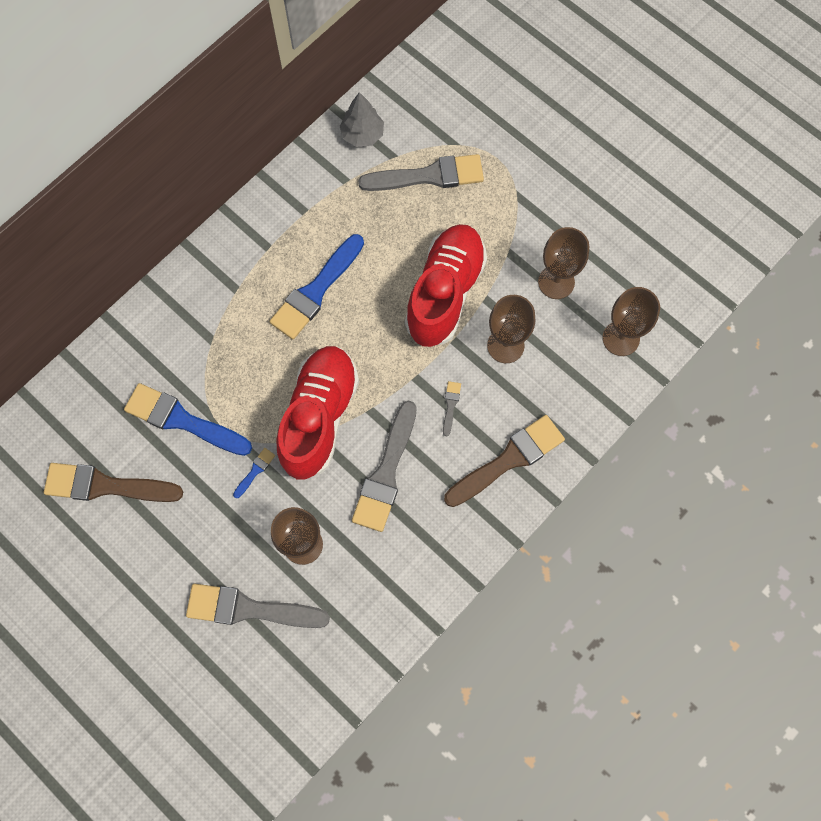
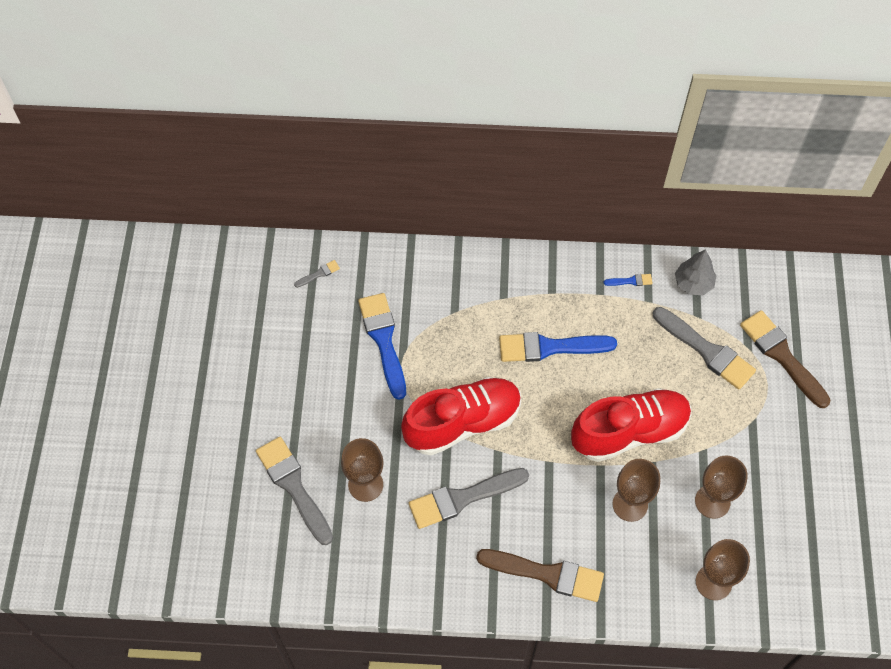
camera: 50 degrees right, 10 degrees down
brown brush [44,463,183,502] -> brown brush moved to [740,310,831,408]
blue brush [233,448,275,498] -> blue brush moved to [604,274,653,286]
grey brush [443,381,461,436] -> grey brush moved to [294,260,340,288]

